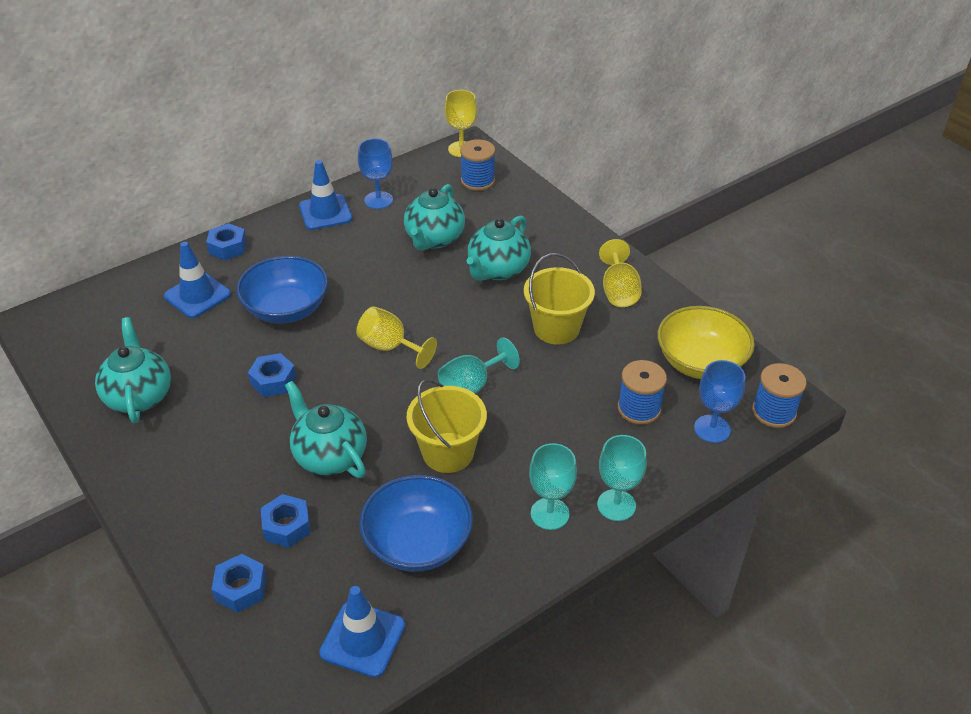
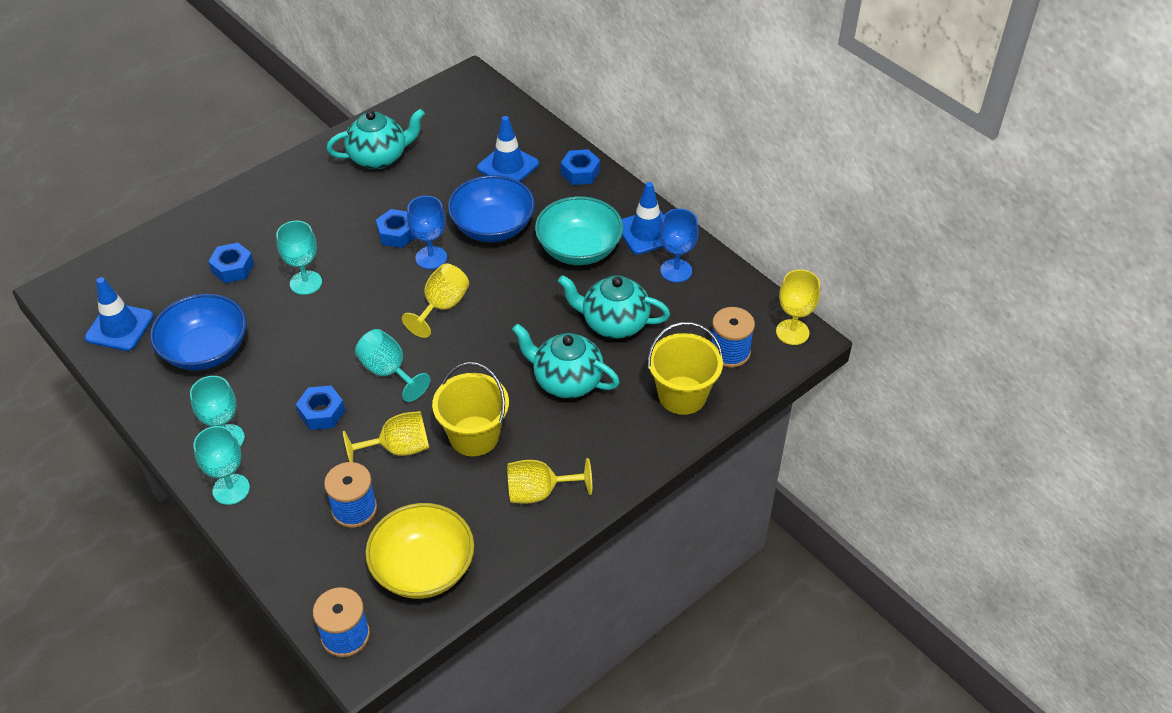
camera: 85 degrees right, 5 degrees up
blue nut [211,554,267,613] -> blue nut moved to [296,386,345,430]
turquoise teapot [285,381,367,478] -> turquoise goblet [276,221,322,295]
yellow bucket [407,379,487,473] -> yellow bucket moved to [648,322,723,415]
blue goblet [694,360,745,443] -> blue goblet moved to [407,196,447,269]
none -> yellow goblet [343,411,429,462]
none -> turquoise bowl [535,196,623,265]

